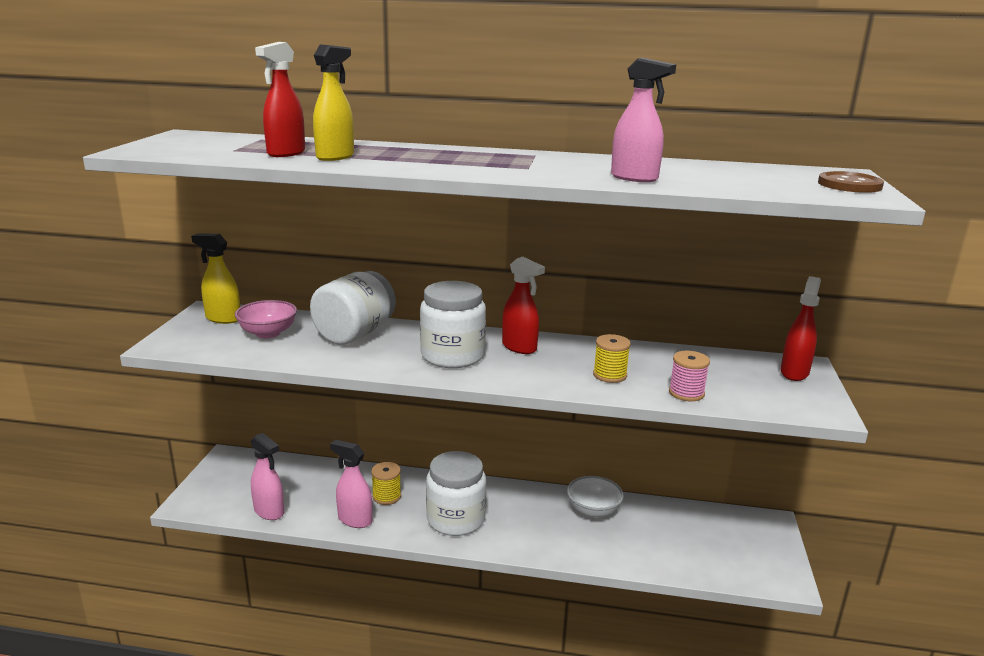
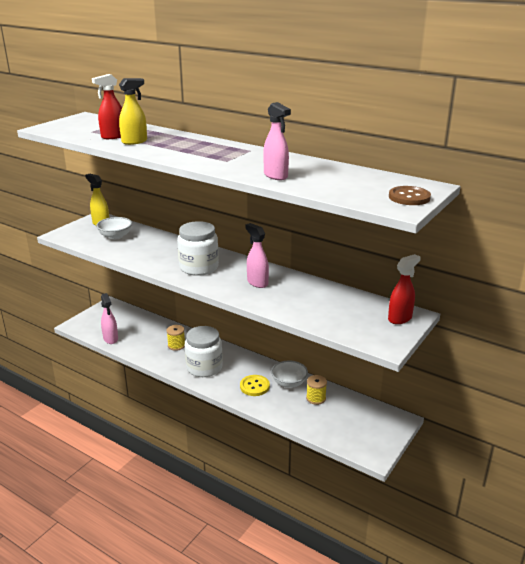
camera: 25 degrees right, 5 degrees up
pink bowl [235,300,297,338] -> white bowl [96,217,132,240]
white jar [310,271,396,345] -> none
pink spray bottle [330,440,372,528] -> pink spray bottle moved to [245,223,269,288]
red spray bottle [502,257,545,354] -> none
yellow spool [593,334,631,383] -> yellow spool moved to [306,375,327,405]
pink spool [669,351,710,401] -> none
none -> yellow button [240,375,270,396]

